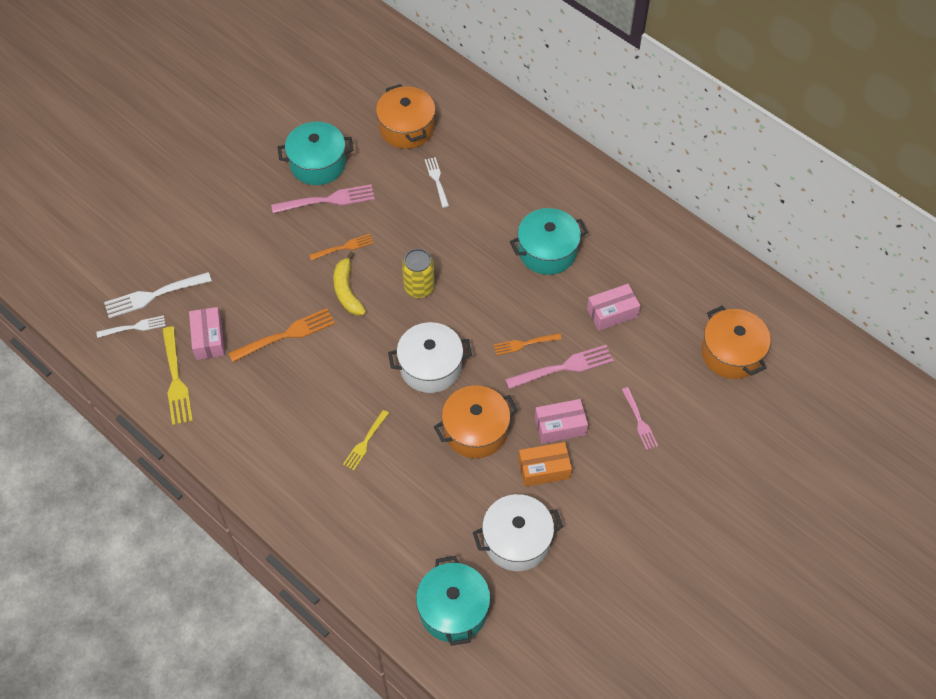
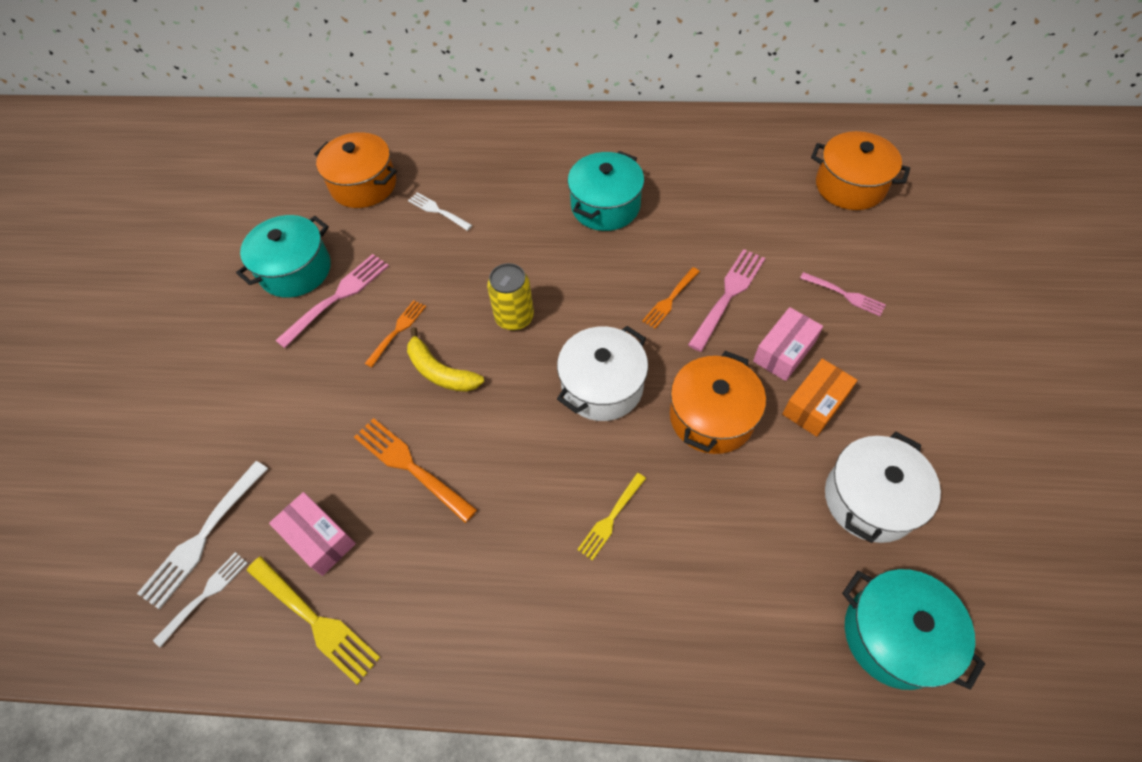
camera: 35 degrees left, 0 degrees up
orange fork [228,308,335,362] -> orange fork turned 75 degrees counterclockwise [354,418,477,523]
yellow fork [343,410,389,470] -> yellow fork turned 45 degrees clockwise [577,473,646,561]
pink box [587,284,641,331] -> none

